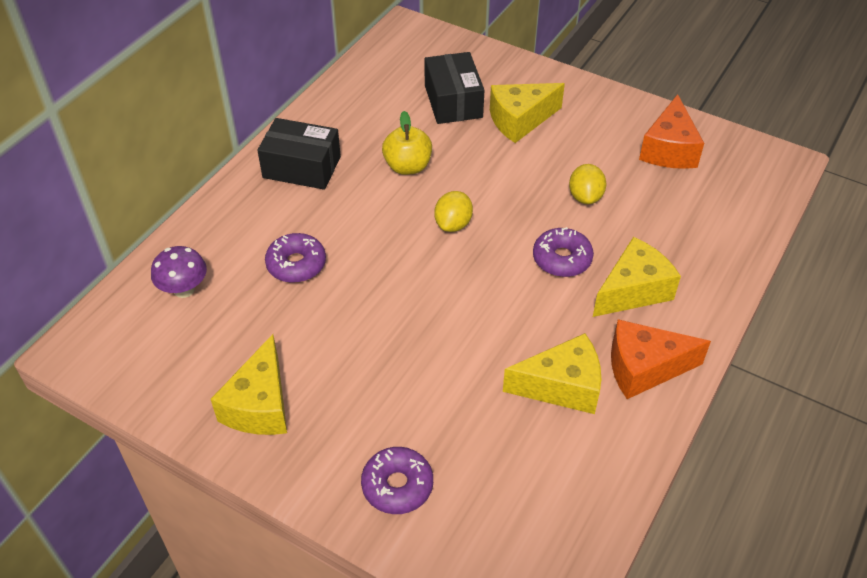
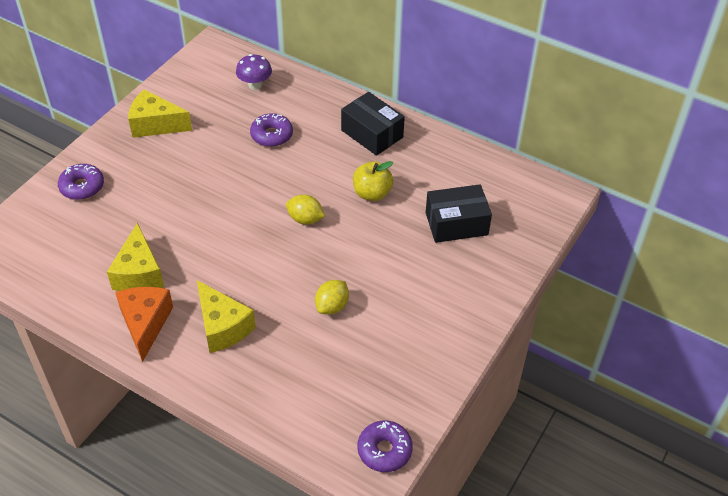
camera: 90 degrees right, 0 degrees up
black box [257,118,341,190] -> black box turned 60 degrees counterclockwise [341,92,405,156]
yellow cheese [490,83,565,143] -> none
purple donut [533,227,594,277] -> purple donut moved to [357,420,413,472]
yellow lemon [569,164,606,204] -> yellow lemon turned 60 degrees counterclockwise [315,280,349,315]
orange cheese [639,94,704,169] -> none

